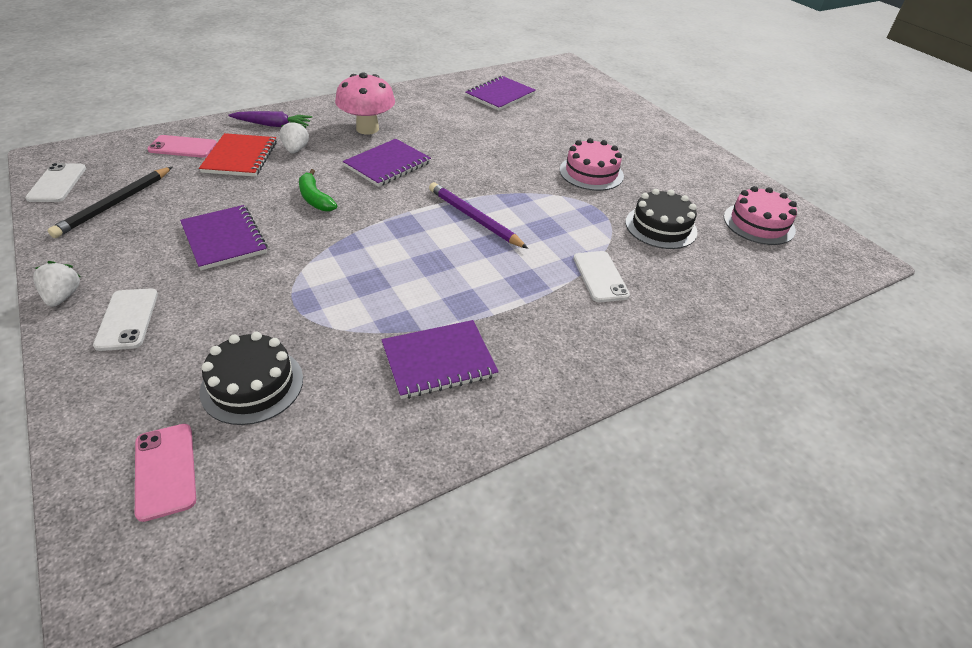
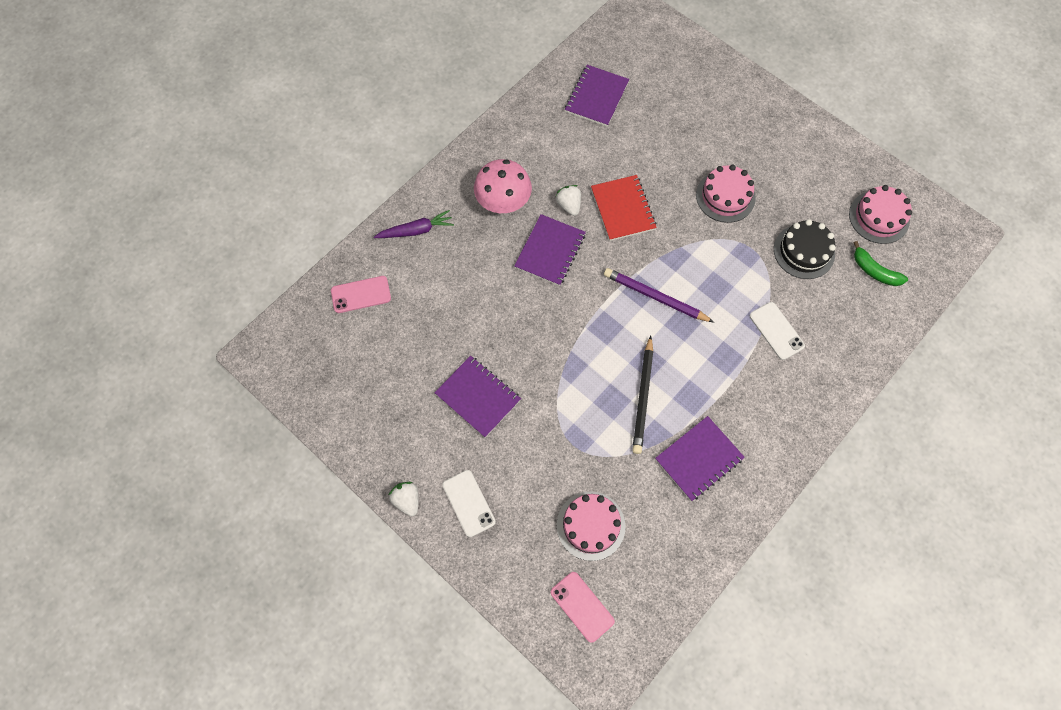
camera: 15 degrees left, 25 degrees up
white phone [25,163,86,202] -> none
black pencil [47,167,172,238] -> black pencil moved to [632,335,653,454]
red notebook [199,133,277,177] -> red notebook moved to [591,175,657,241]
black cake [200,332,303,425] -> pink cake [557,491,626,561]
white strawberry [280,120,309,153] -> white strawberry moved to [555,185,581,216]
green banana [299,169,337,212] -> green banana moved to [853,241,908,286]

